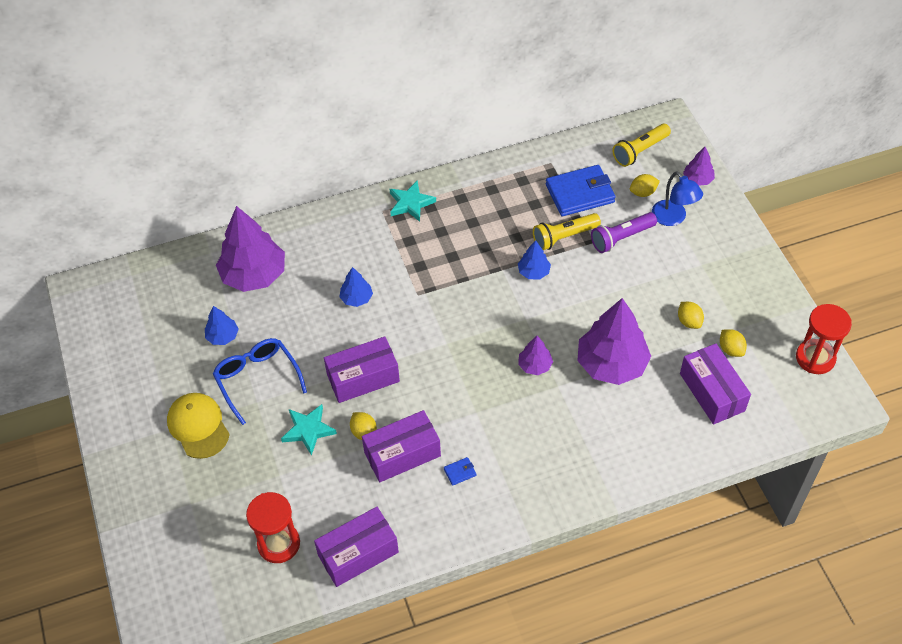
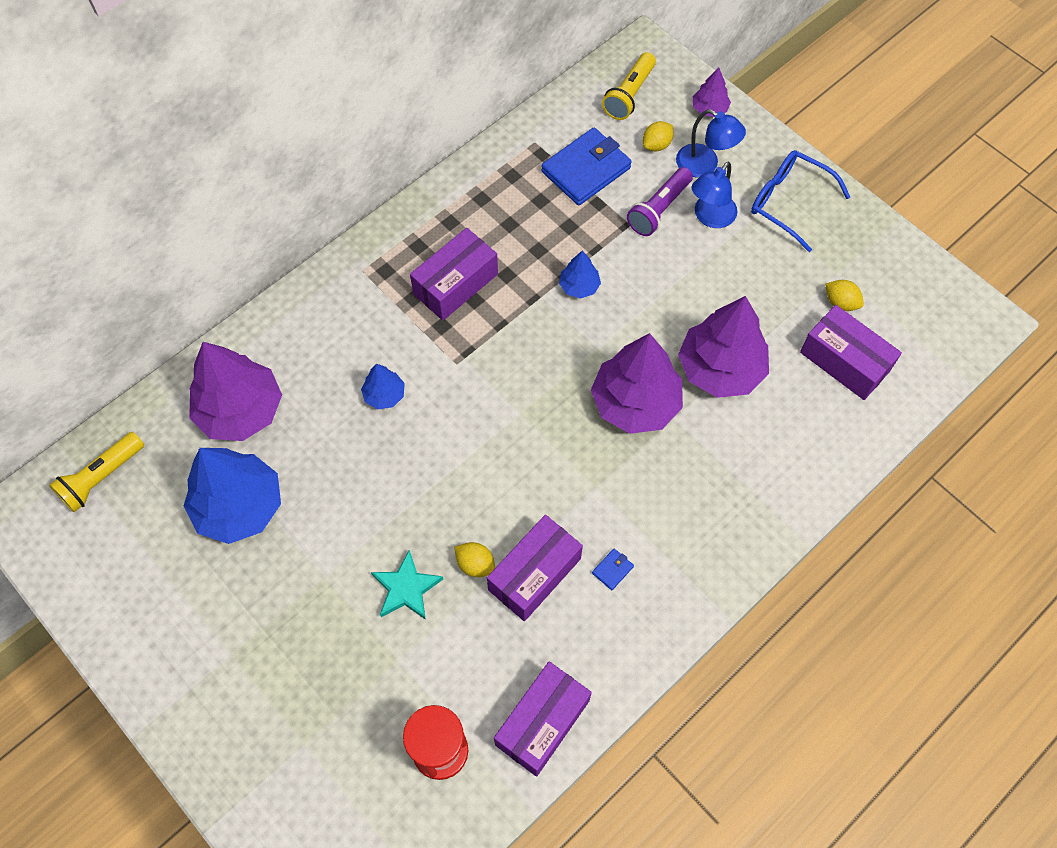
camera: 25 degrees left, 10 degrees up
yellow cap [167,393,230,459] -> none
blue tree [205,306,239,345] -> blue tree [184,448,281,544], size x2.09
blue glasses [213,338,307,425] -> blue glasses moved to [751,150,850,252]
purple box [324,336,400,403] -> purple box moved to [410,228,498,321]
turquoise star [390,180,436,222] -> none
purple tree [518,336,553,375] -> purple tree [591,333,683,434], size x2.09
yellow flashlight [533,213,601,250] -> yellow flashlight moved to [49,432,144,512]
yellow lemon [678,302,704,329] -> none
red hourglass [796,304,852,374] -> none
none -> blue lamp [691,162,737,228]

